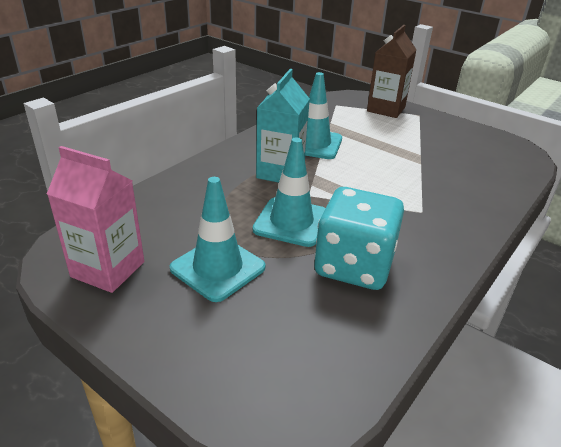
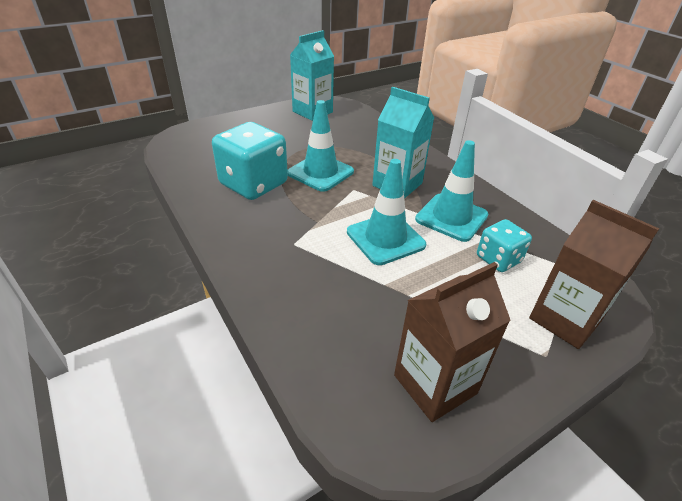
camera: 110 degrees right, 5 degrees up
pink carton [47,146,144,293] -> turquoise carton [290,30,334,121]
turquoise traffic cone [170,177,266,302] -> turquoise traffic cone moved to [347,159,426,265]
none -> brown carton [394,262,510,422]
none -> turquoise dice [477,219,532,272]

